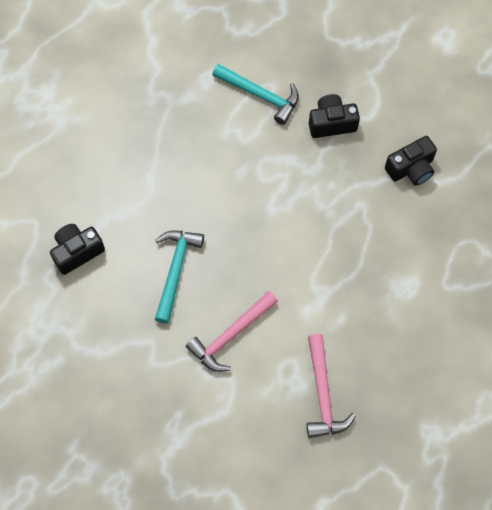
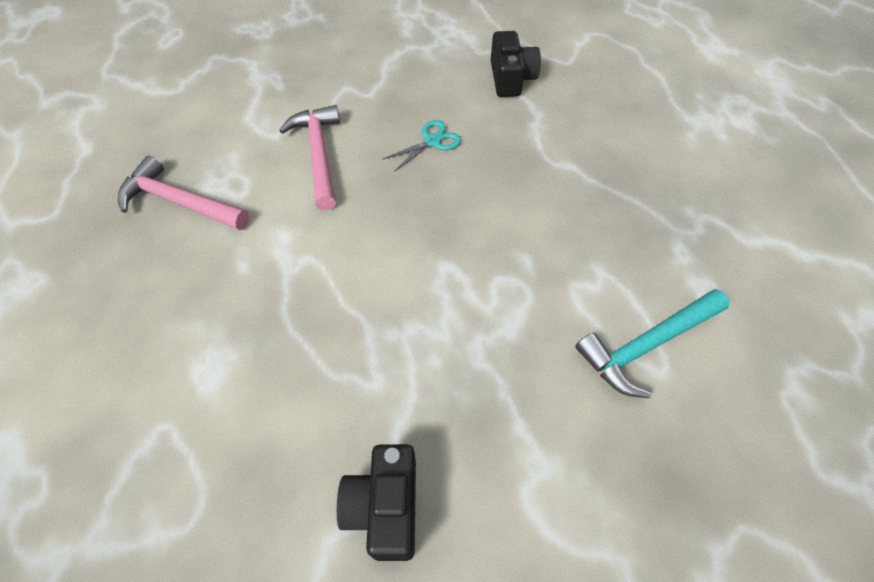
camera: 120 degrees right, 10 degrees down
turquoise hammer [155,231,204,323] -> turquoise scissors [383,120,461,172]
black camera [309,94,360,138] -> none

